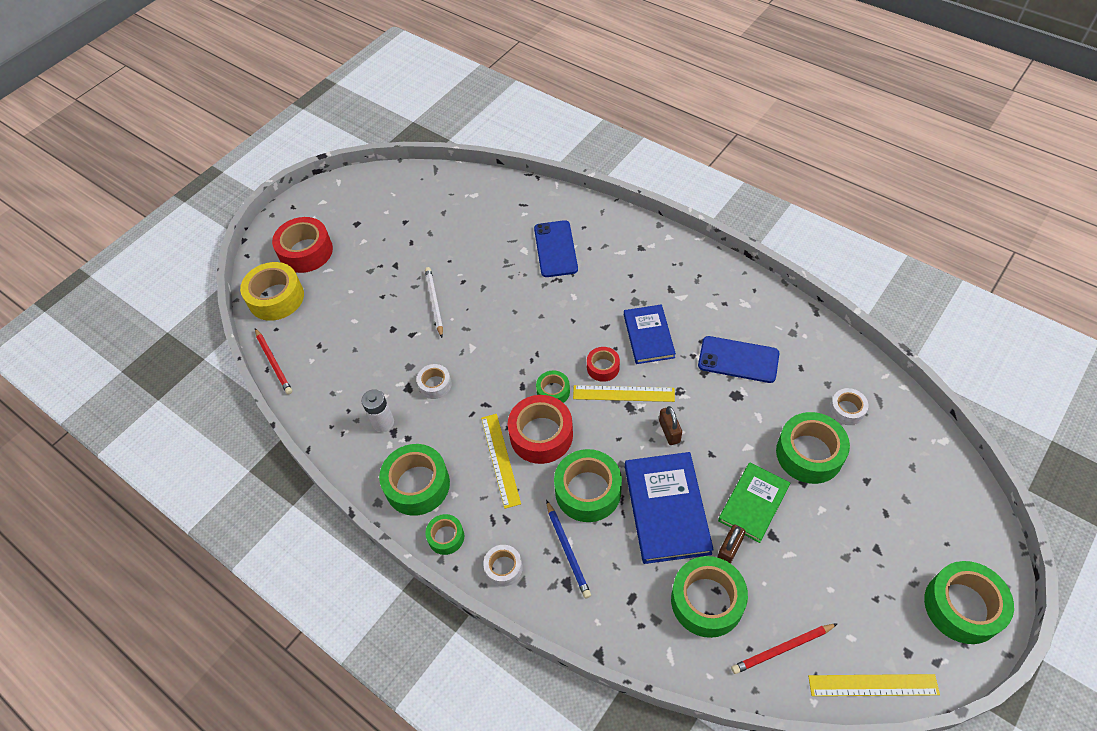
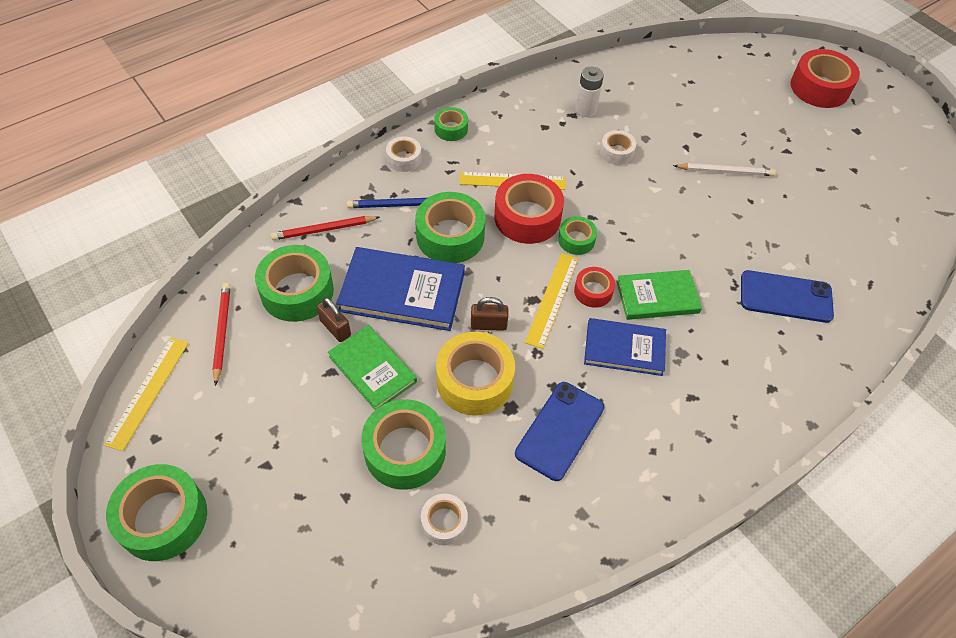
camera: 100 degrees right, 0 degrees up
yellow tape [240,262,304,321] -> yellow tape moved to [436,332,515,416]
red pencil [255,328,292,394] -> red pencil moved to [271,216,380,240]
green tape [379,444,450,516] -> none
none -> green book [616,270,702,320]

